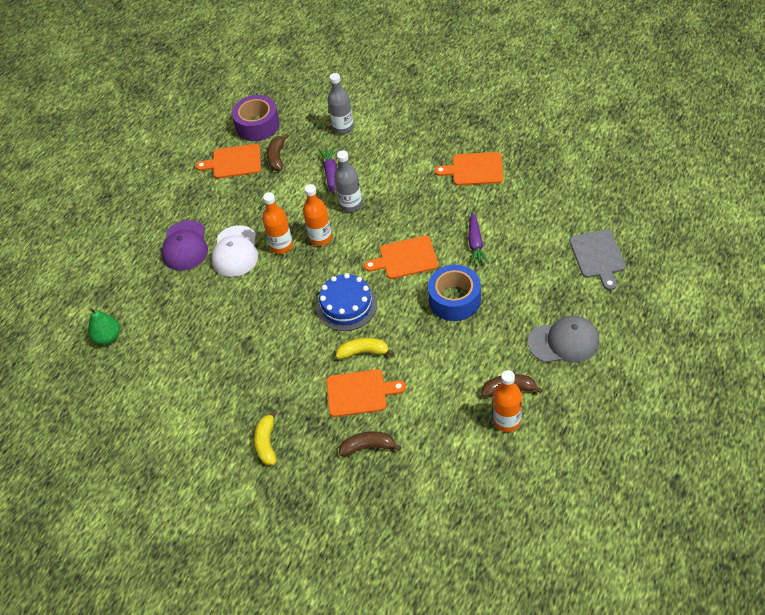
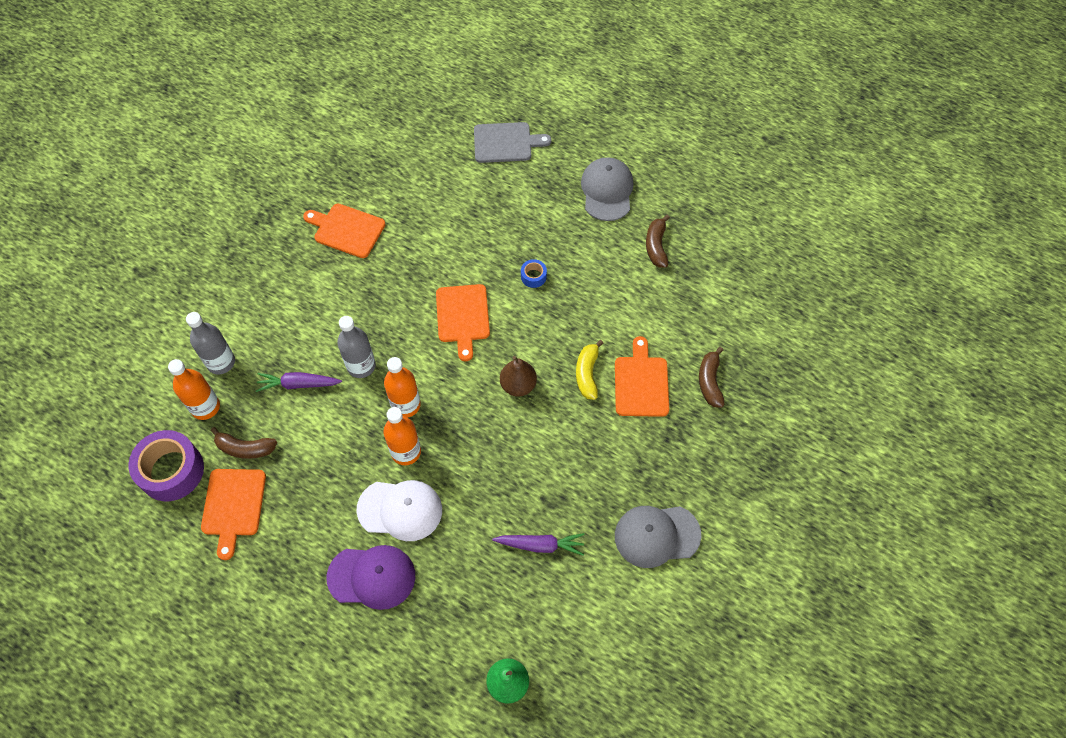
camera: 90 degrees left, 10 degrees up
yellow banana [254,410,278,465] -> none
blue cake [316,273,377,331] -> brown pear [500,356,537,397]
blue tape [428,265,481,321] -> blue tape [521,259,547,288], size x0.45
orange cutting board [435,152,503,186] -> orange cutting board turned 105 degrees clockwise [303,204,386,258]
purple carrot [468,212,489,266] -> purple carrot moved to [492,533,584,556]
orange bottle [493,370,522,432] -> orange bottle moved to [168,359,220,420]
none -> grey cap [615,506,701,568]

